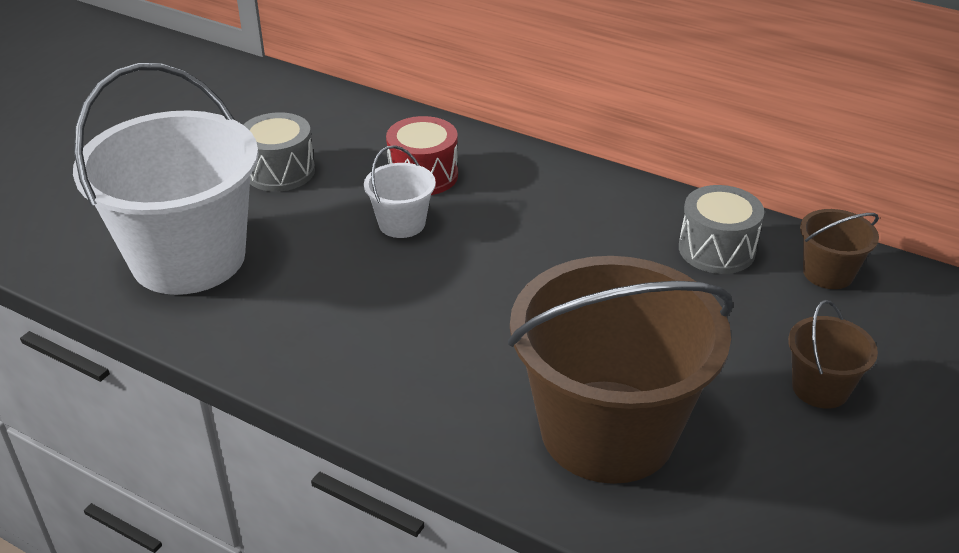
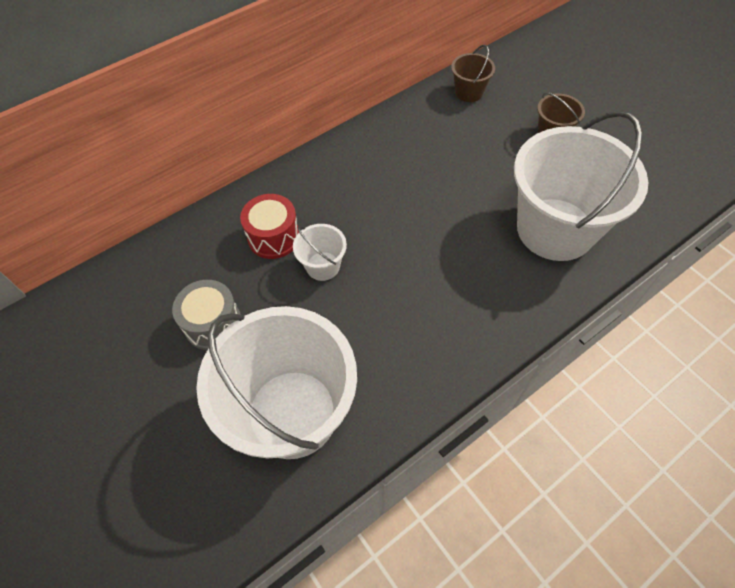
camera: 65 degrees left, 20 degrees up
brown bucket [508,256,733,484] -> white bucket [514,110,648,261]
grey drum [679,185,764,274] -> none

